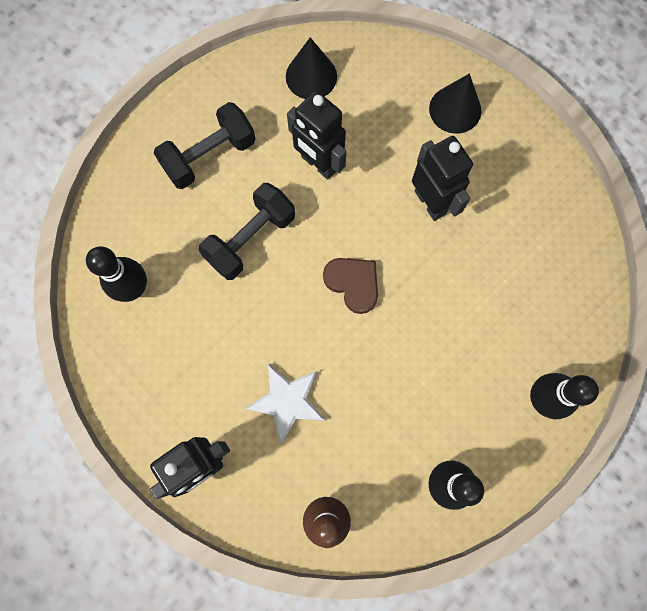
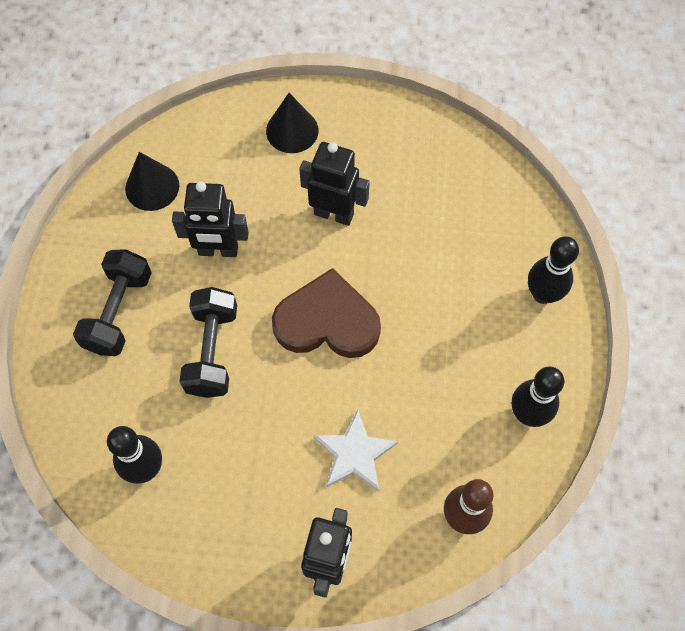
camera: 40 degrees left, 10 degrees down
brown heart [323,258,378,314] -> brown heart [272,268,381,358], size x1.65

